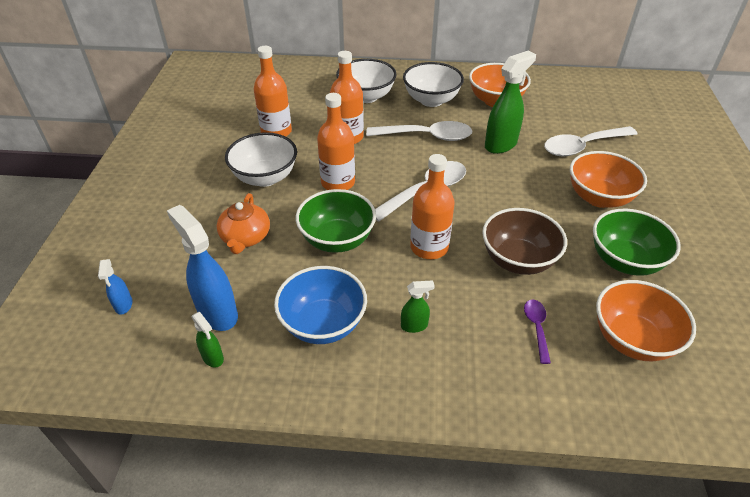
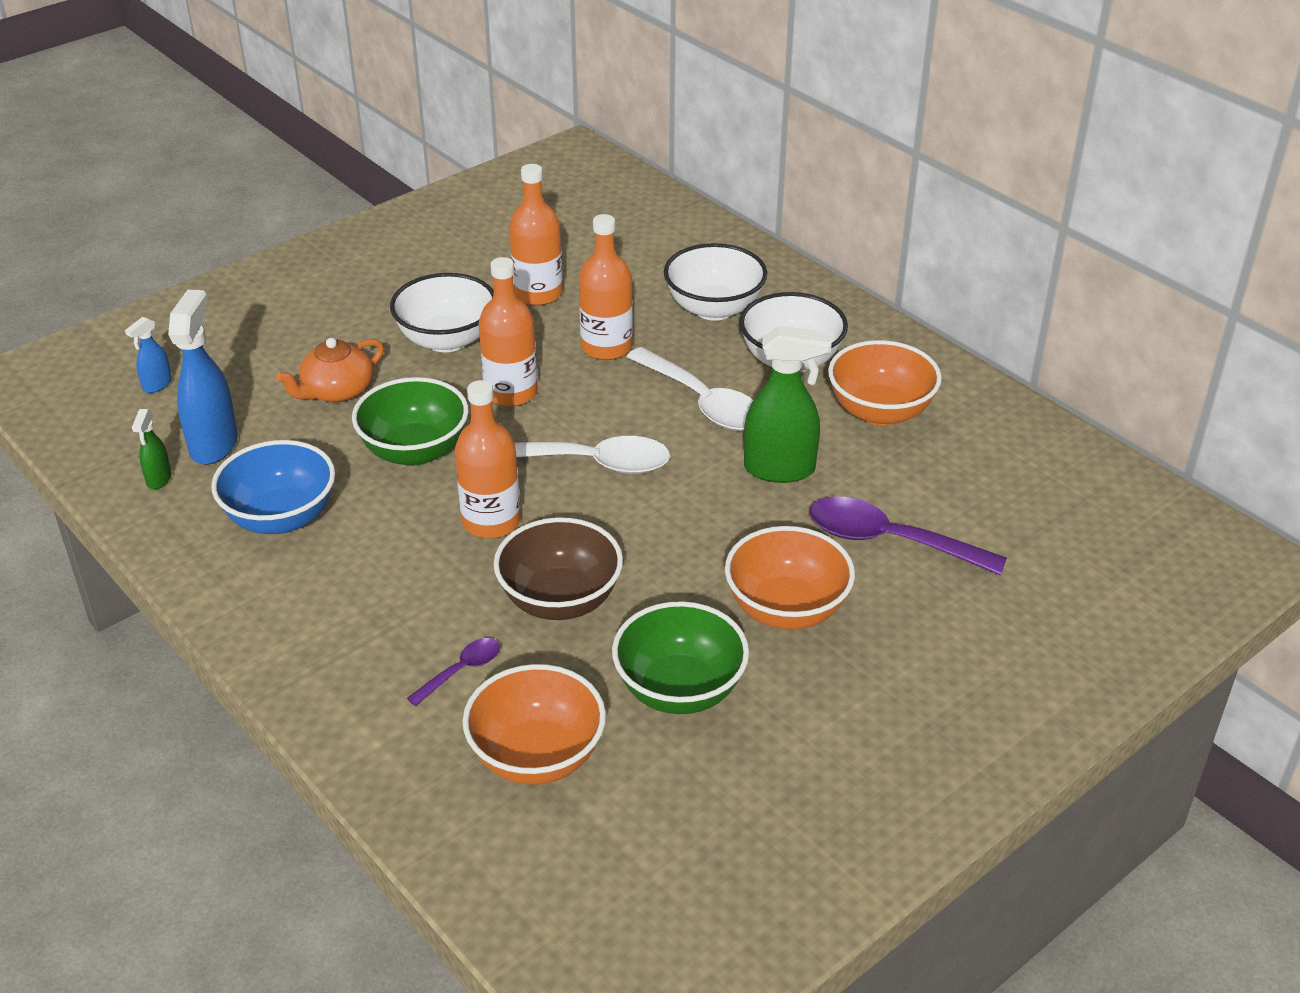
camera: 45 degrees right, 5 degrees down
green spray bottle [401,280,435,333] -> none
white spoon [544,126,637,156] -> purple spoon [809,497,1007,575]

